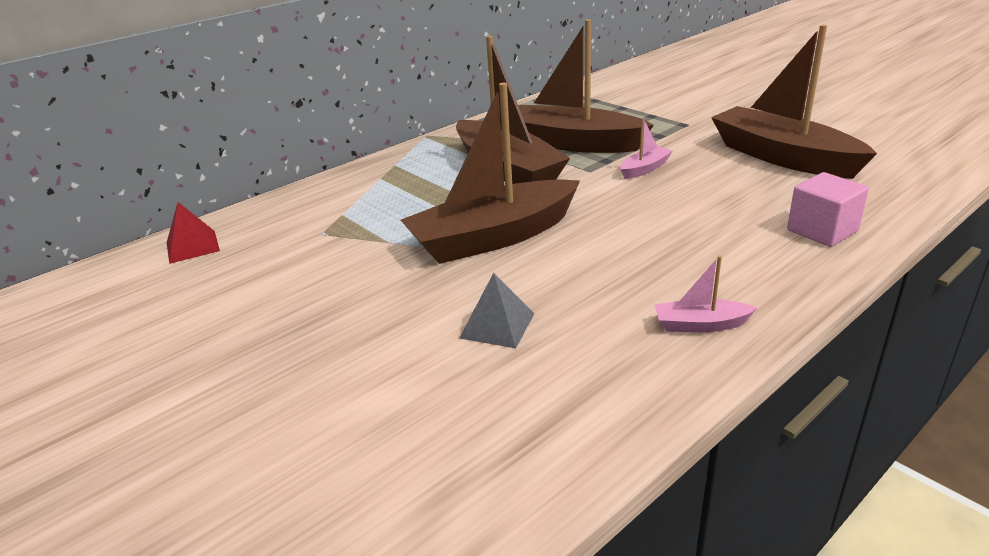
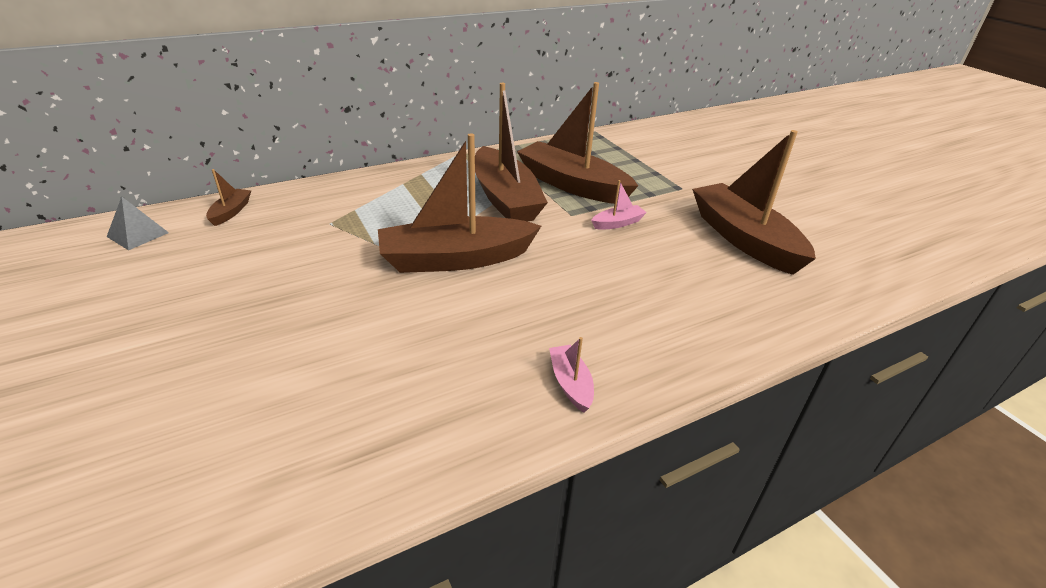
camera: 10 degrees right, 5 degrees up
red pyramid [167,202,220,264] -> brown boat [206,169,251,226]
grey pyramid [459,273,534,348] -> grey pyramid moved to [107,197,169,250]
pink boat [654,256,757,332] -> pink boat turned 60 degrees clockwise [549,337,594,413]
pink cube [787,172,869,247] -> none

